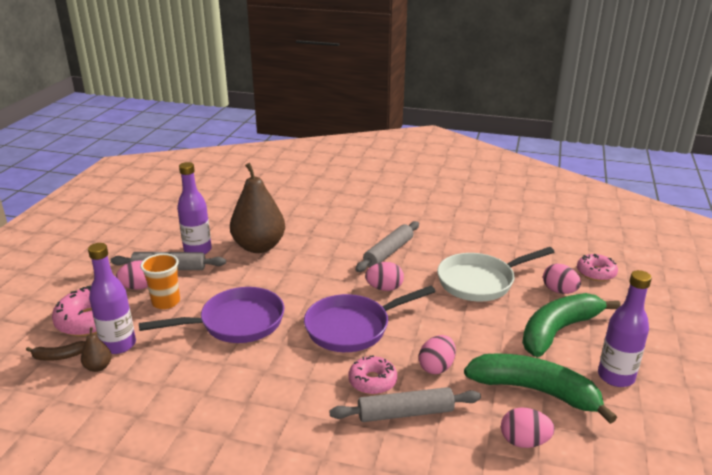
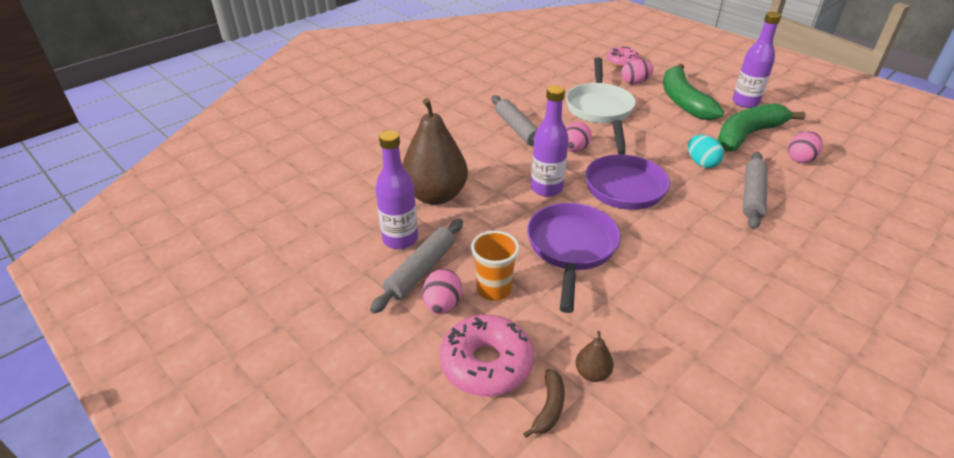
camera: 60 degrees left, 10 degrees up
purple bottle [88,243,136,354] -> purple bottle moved to [531,85,569,197]
pink donut [348,356,397,395] -> none
pink egg [419,335,456,374] -> turquoise egg [688,135,724,168]

